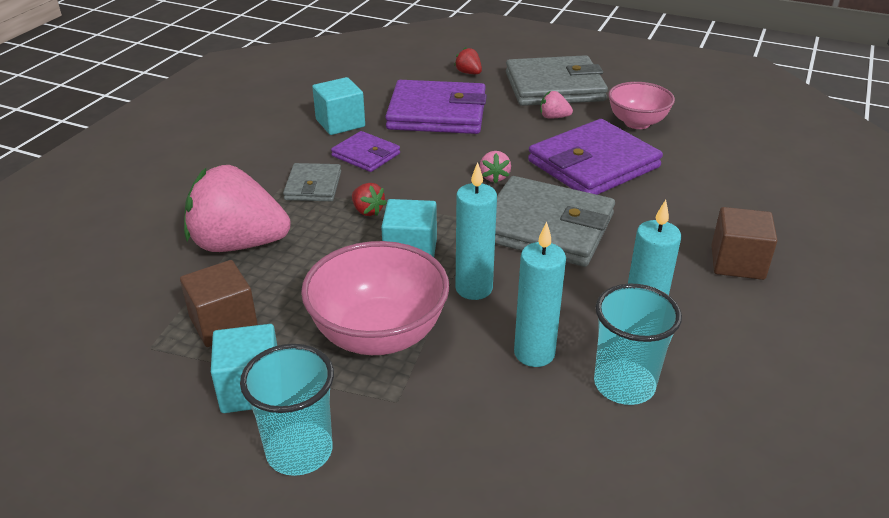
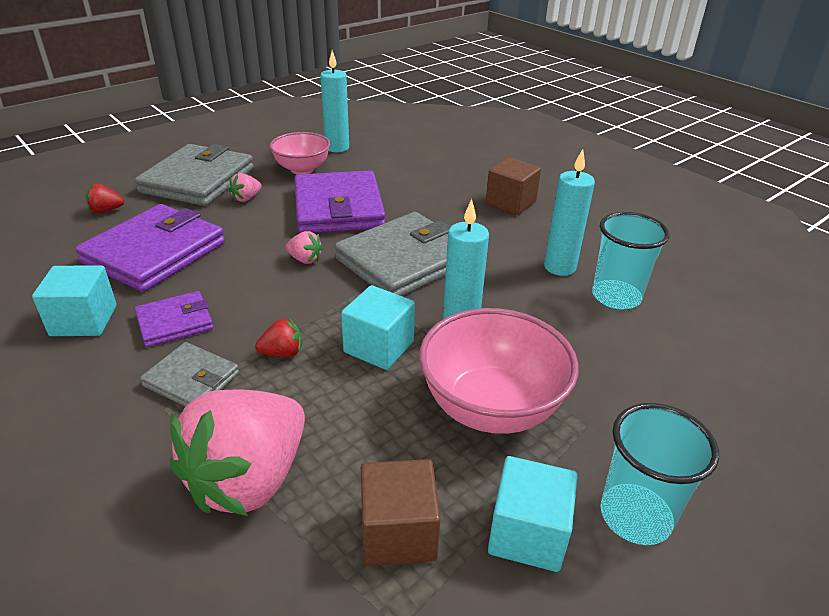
camera: 65 degrees left, 0 degrees up
turquoise candle [514,222,566,367] -> turquoise candle moved to [320,51,349,152]

